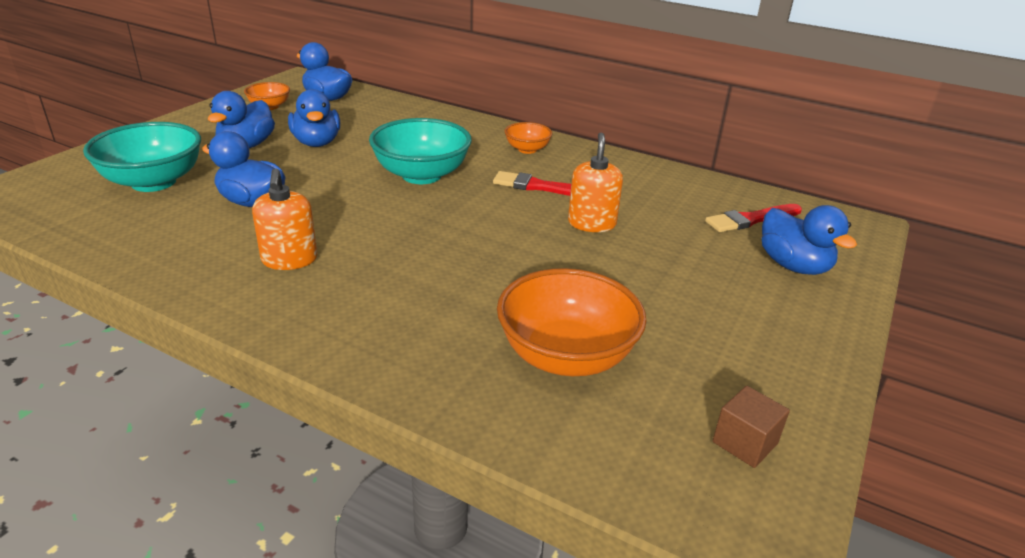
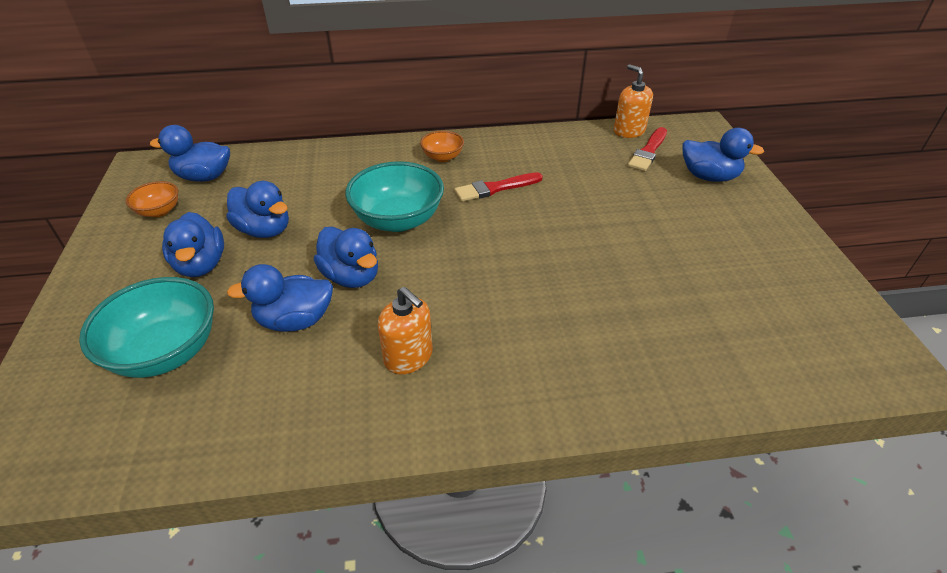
camera: 35 degrees left, 10 degrees up
orange bowl [497,268,647,376] -> none
orange soap dispenser [568,132,623,232] -> orange soap dispenser moved to [614,64,653,138]
brown cube [713,386,790,468] -> none
none -> blue duck [314,227,378,288]

